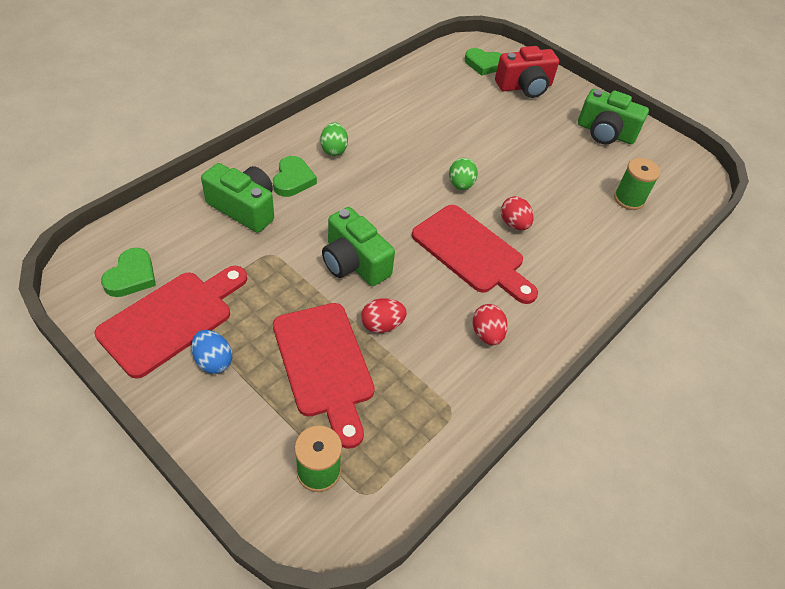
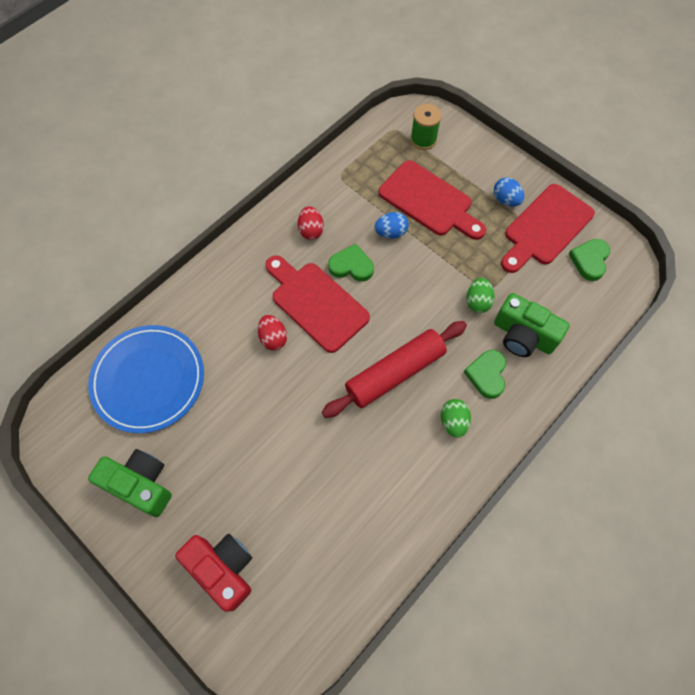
camera: 175 degrees left, 15 degrees up
red cutting board [273,303,375,449] -> red cutting board turned 150 degrees clockwise [379,160,486,240]
green camera [322,207,395,286] -> none
red egg [361,298,407,333] -> blue egg [374,212,409,239]
green egg [449,158,478,190] -> green egg moved to [466,278,494,313]
green heart [465,48,501,76] -> green heart moved to [328,244,374,282]
red camera [495,46,559,98] -> red camera turned 60 degrees clockwise [175,534,252,611]
green spool [614,158,660,210] -> blue plate [88,325,204,433]
none -> red rolling pin [322,321,467,418]

